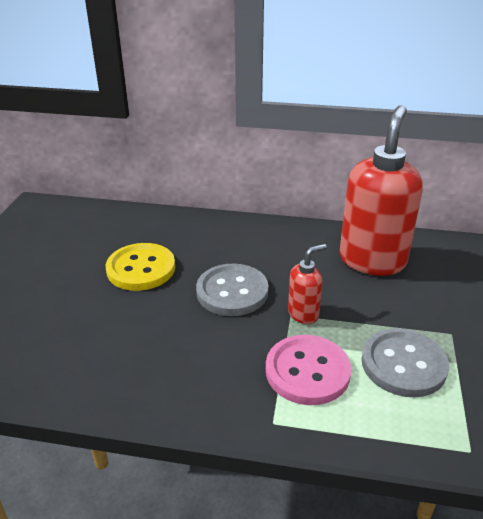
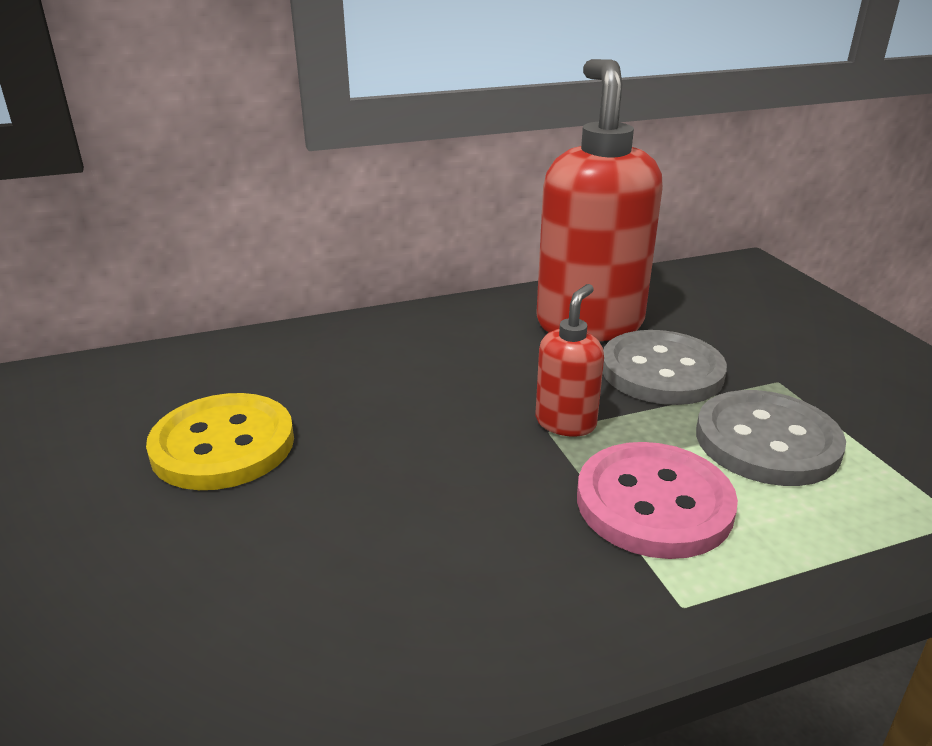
camera: 30 degrees left, 5 degrees down
grey button [196,264,269,316] -> grey button moved to [603,330,727,405]

